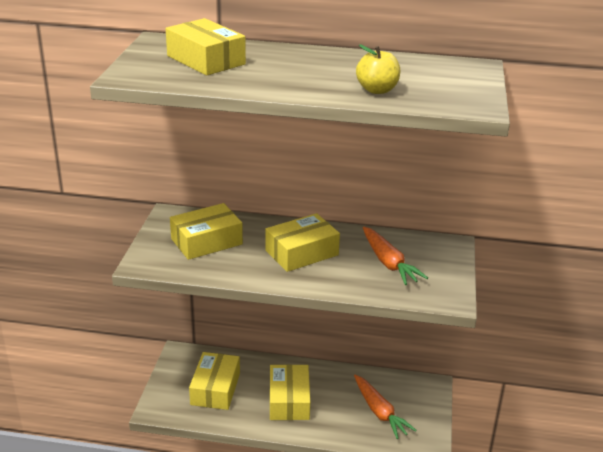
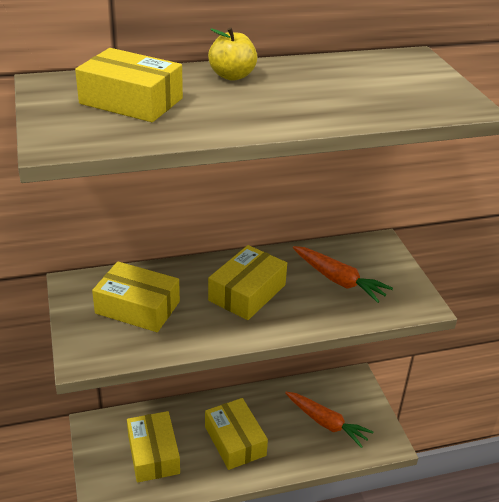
camera: 25 degrees left, 5 degrees up
yellow box [170,203,243,260] -> yellow box turned 75 degrees clockwise [92,261,180,332]
yellow apple [356,45,400,94] -> yellow apple moved to [208,27,257,81]

